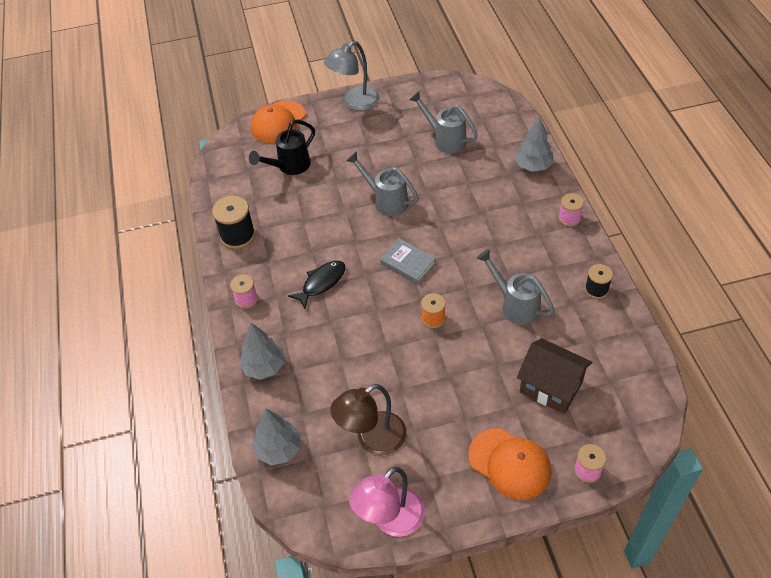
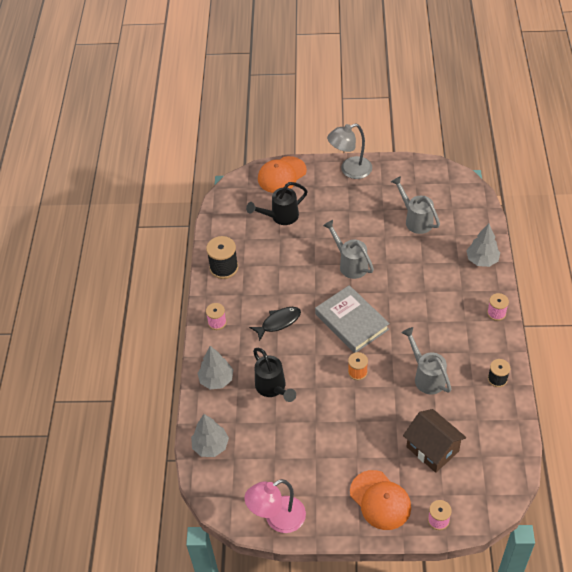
camera: 15 degrees right, 0 degrees up
brown lamp [330,384,407,455] -> none
grey book [380,239,436,284] -> grey book [315,285,390,353], size x1.66
none -> black watering can [253,348,296,402]

